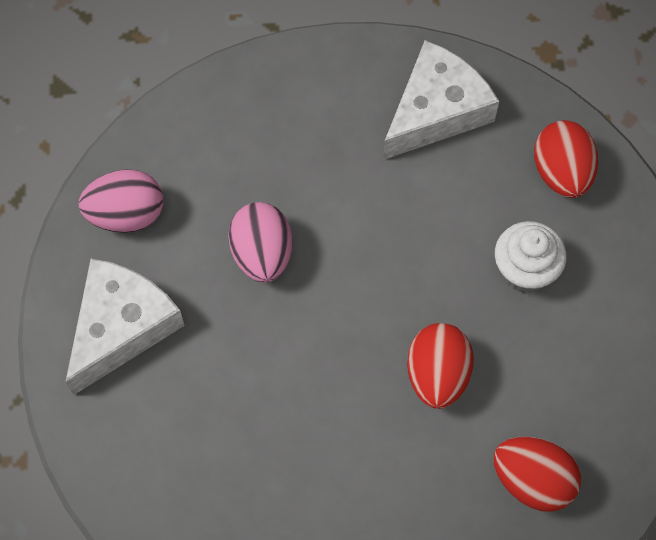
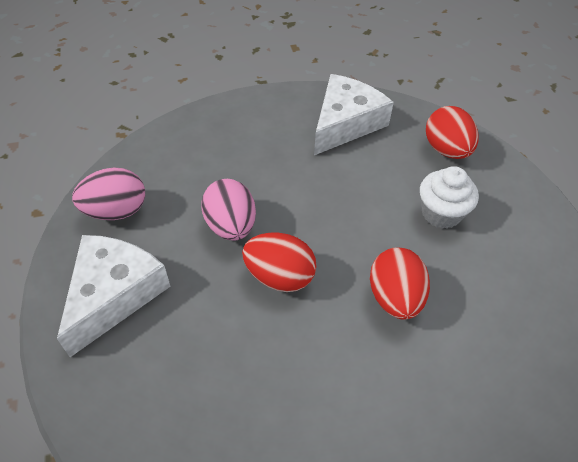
camera: 10 degrees left, 15 degrees down
red egg [493,436,581,512] -> red egg moved to [242,233,317,292]

